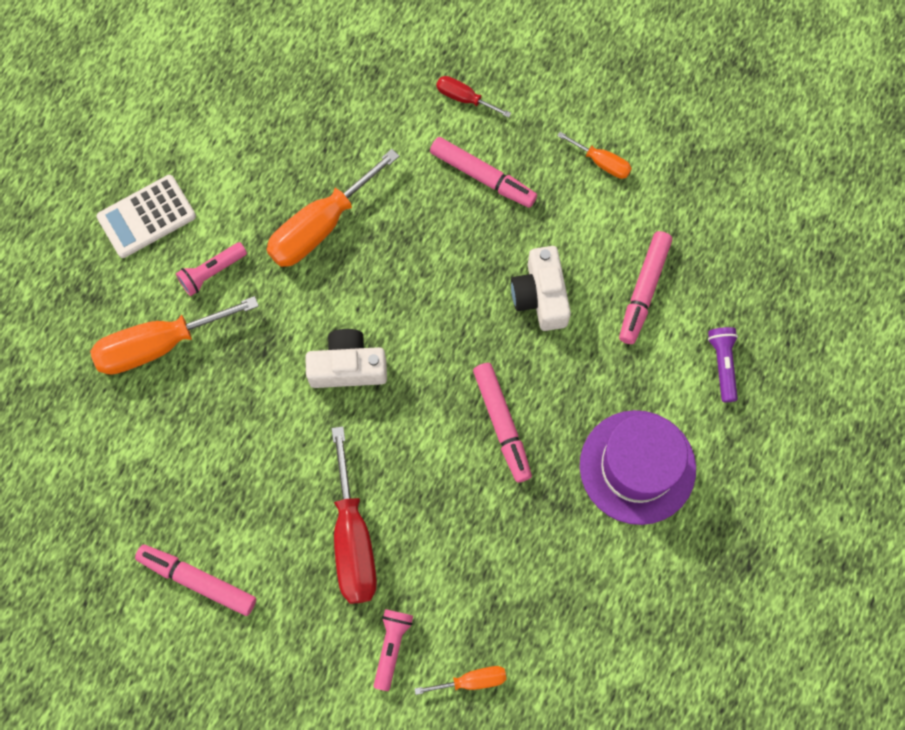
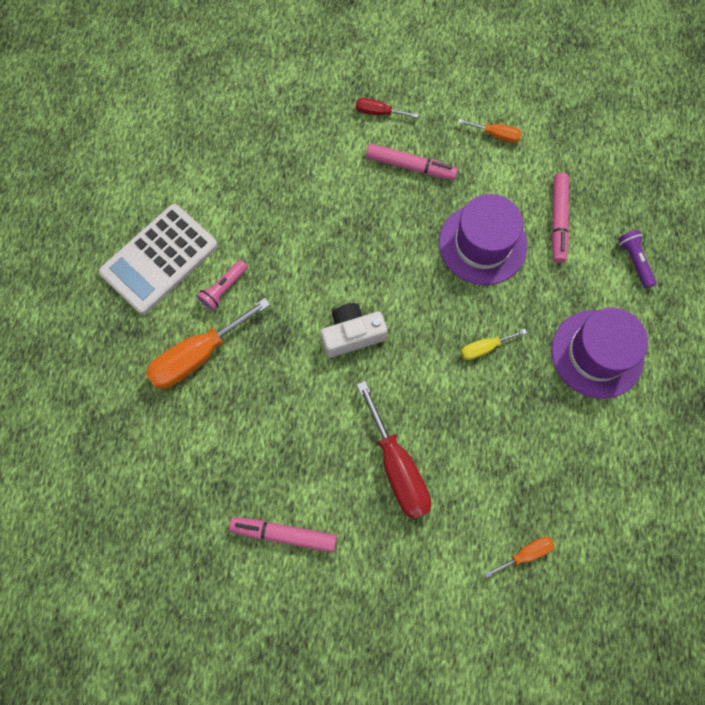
camera: 15 degrees left, 0 degrees up
white calculator [96,175,196,258] -> white calculator [99,204,218,314], size x1.50
orange screwdriver [267,149,399,267] -> none
pink flashlight [374,609,413,691] -> none
pink marker [473,363,532,483] -> yellow screwdriver [461,329,527,360]
white camera [511,246,571,331] -> purple hat [439,194,527,285]

